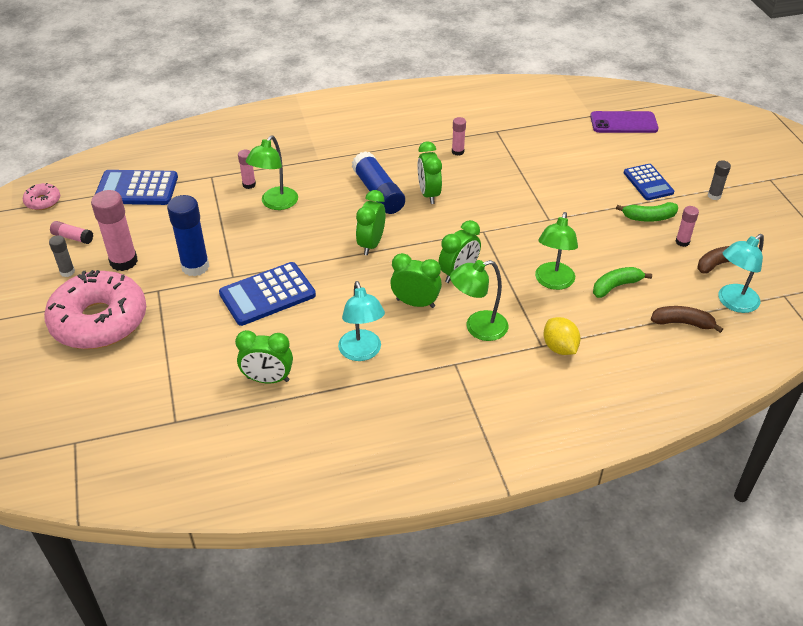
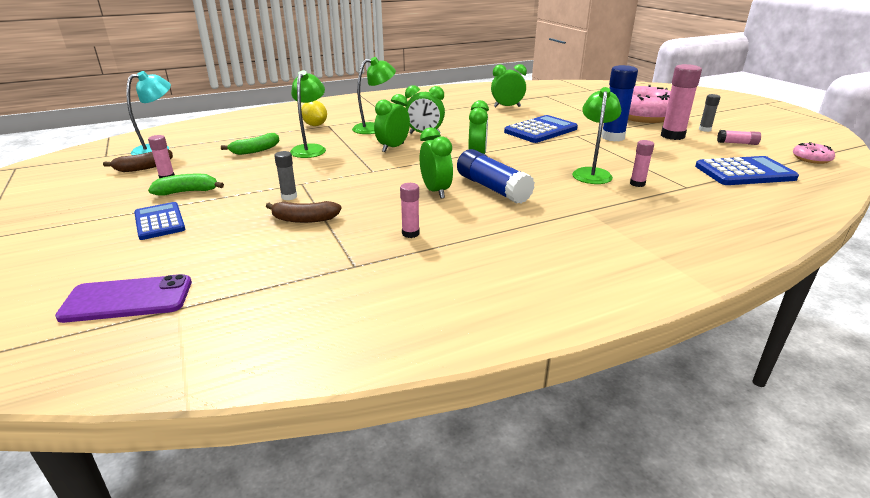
camera: 170 degrees right, 15 degrees down
turquoise lamp [338,281,385,361] -> none
brown banana [651,306,723,333] -> brown banana moved to [266,201,342,223]
grey glue stick [708,160,731,200] -> grey glue stick moved to [274,151,297,200]

